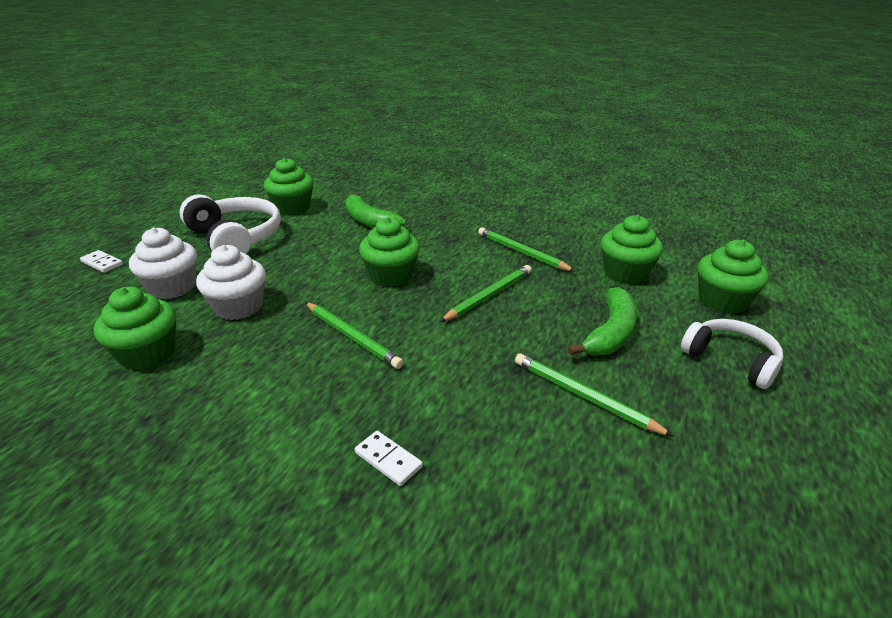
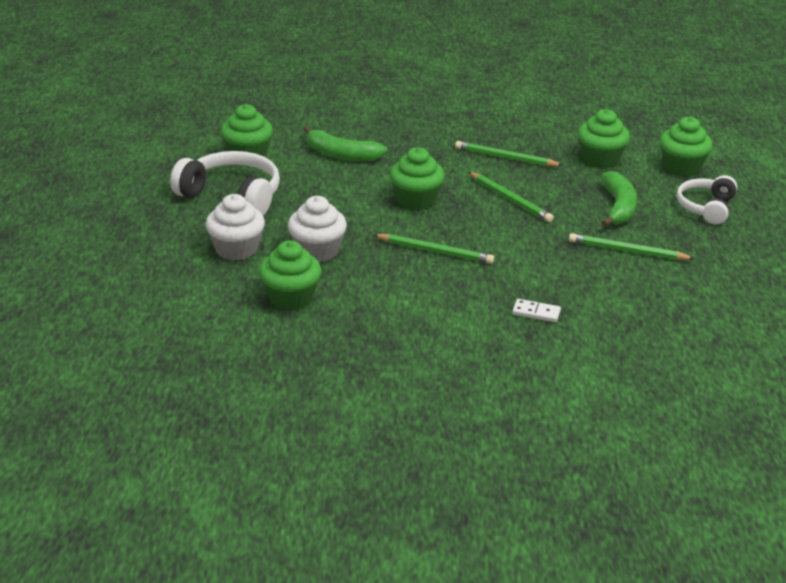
camera: 25 degrees left, 0 degrees up
white domino [80,250,123,273] -> none
green pencil [440,265,532,322] -> green pencil turned 120 degrees clockwise [469,172,554,222]
white headphones [681,319,783,389] -> white headphones turned 90 degrees counterclockwise [677,175,737,224]

